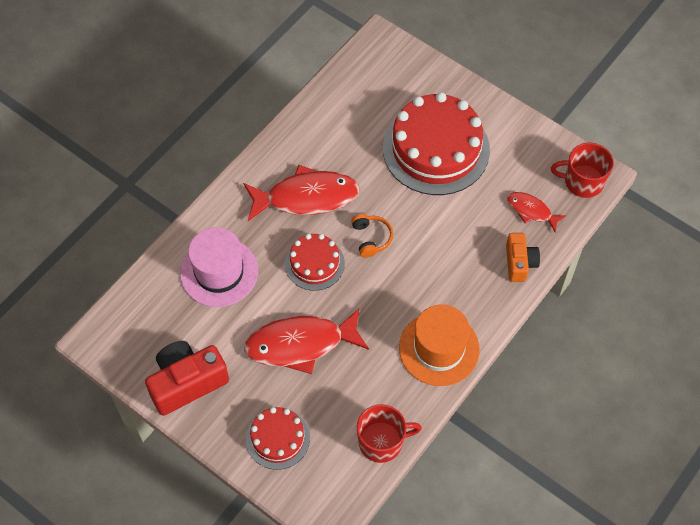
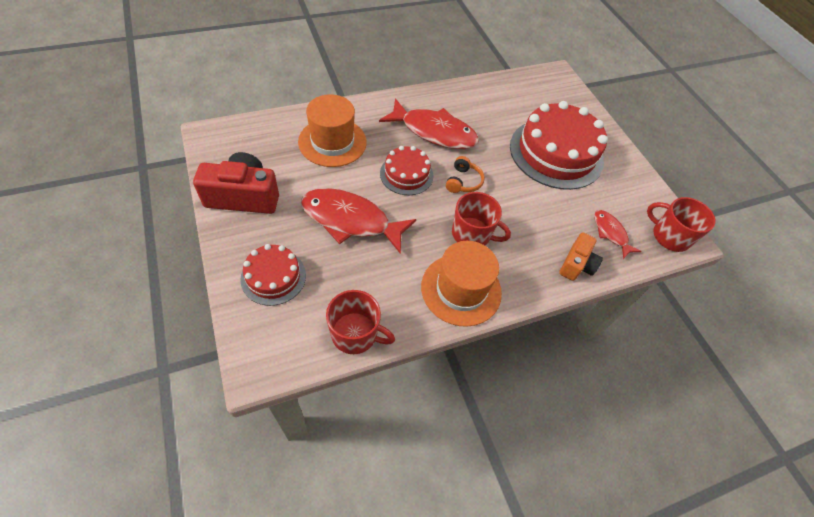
camera: 25 degrees right, 5 degrees down
pink hat [180,227,258,307] -> orange hat [298,94,367,167]
none -> red mug [452,192,511,245]

